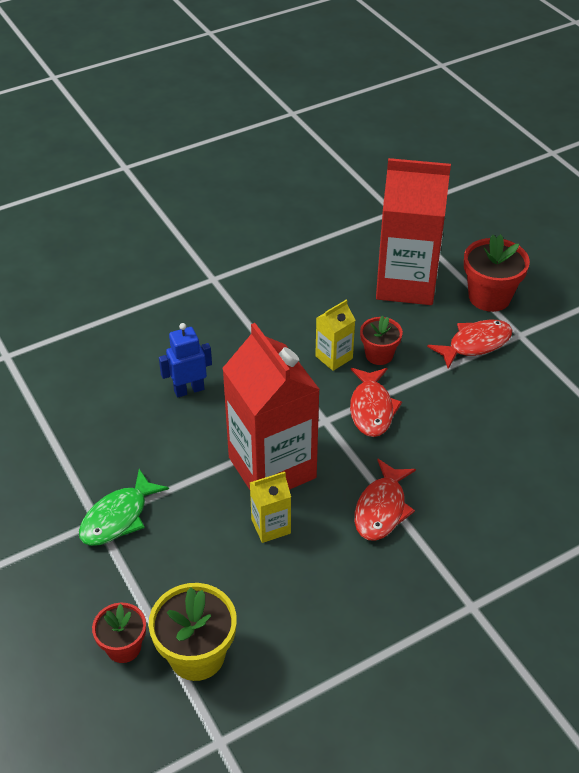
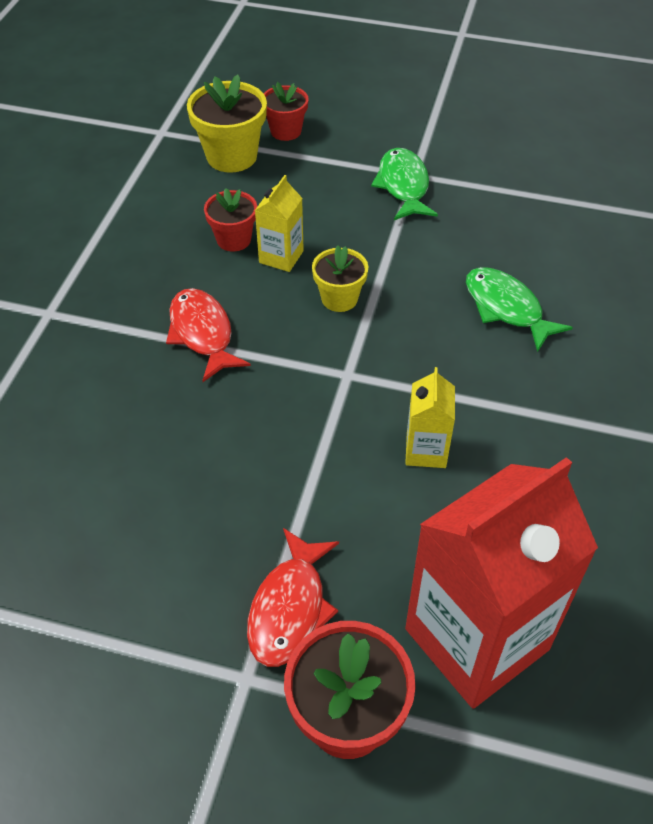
camera: 135 degrees right, 5 degrees up
blue robot [159,323,212,398] -> green fish [466,267,573,352]
red carton [222,323,320,490] -> yellow flower pot [312,246,368,312]
red fish [350,368,402,437] -> none
red flower pot [360,315,403,365] -> red flower pot moved to [204,188,257,251]

